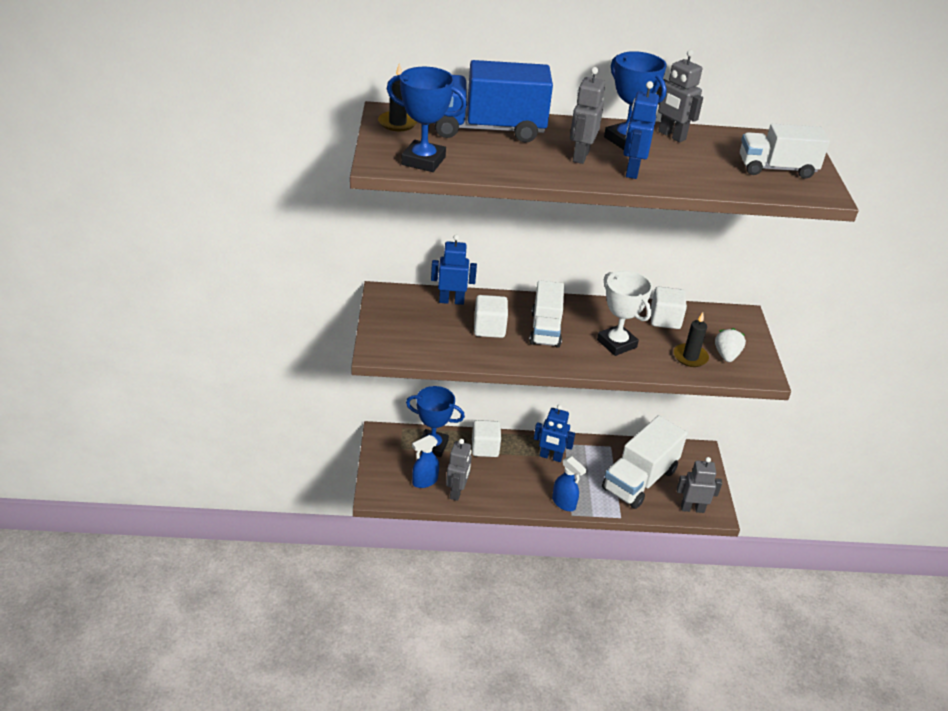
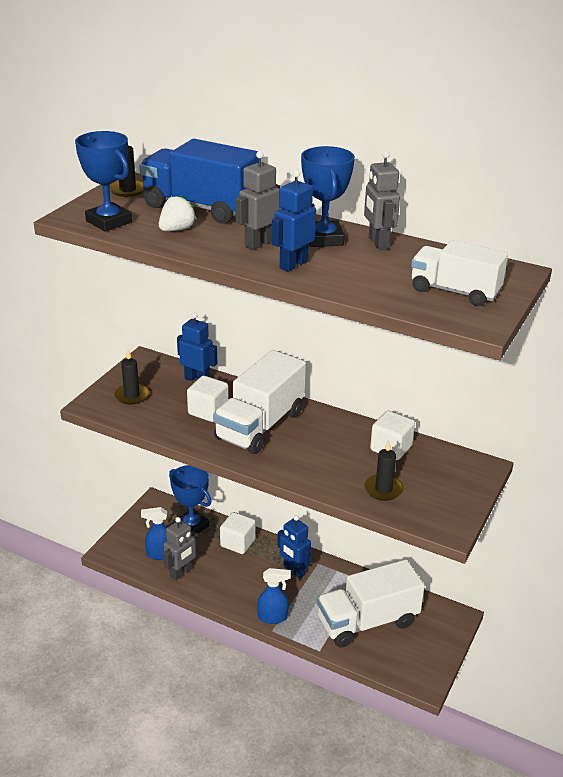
camera: 30 degrees right, 5 degrees down
white truck [529,280,564,348] -> white truck [213,350,306,454], size x1.52
blue spray bottle [552,456,587,511] -> blue spray bottle turned 75 degrees counterclockwise [257,568,291,624]
white trophy [597,271,652,356] -> none
grey robot [677,457,722,513] -> none
white strawberry [715,328,746,362] -> white strawberry moved to [159,195,197,231]
none -> black candle [114,350,149,405]

